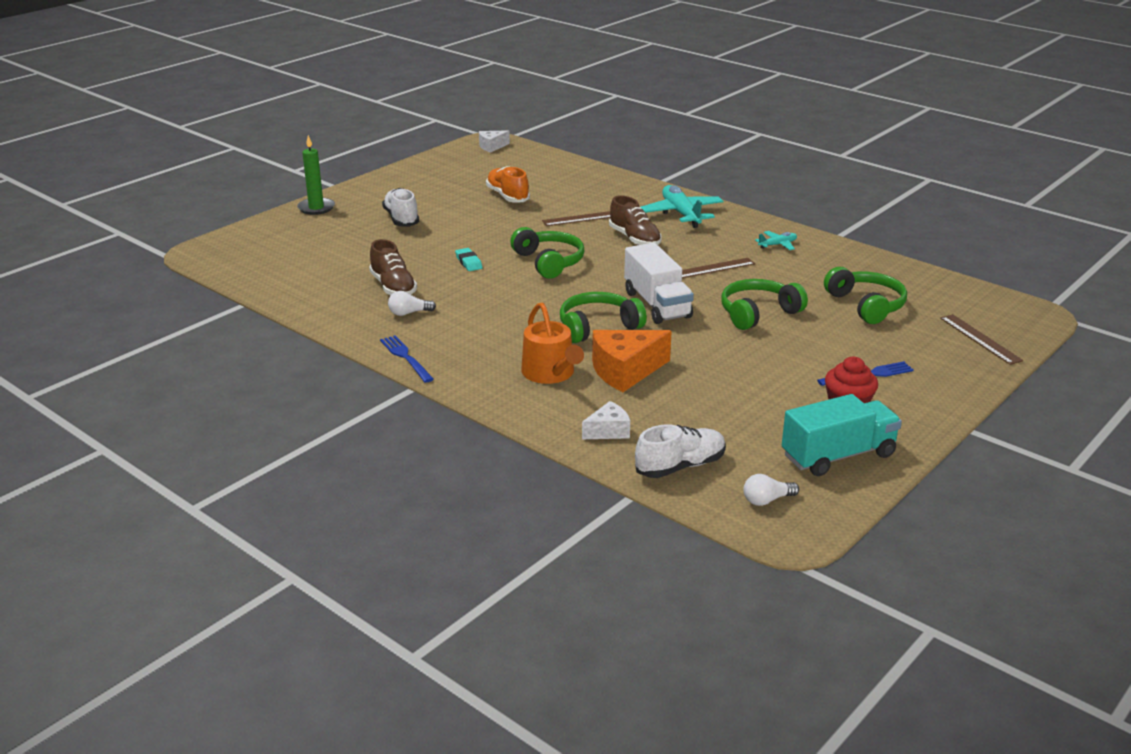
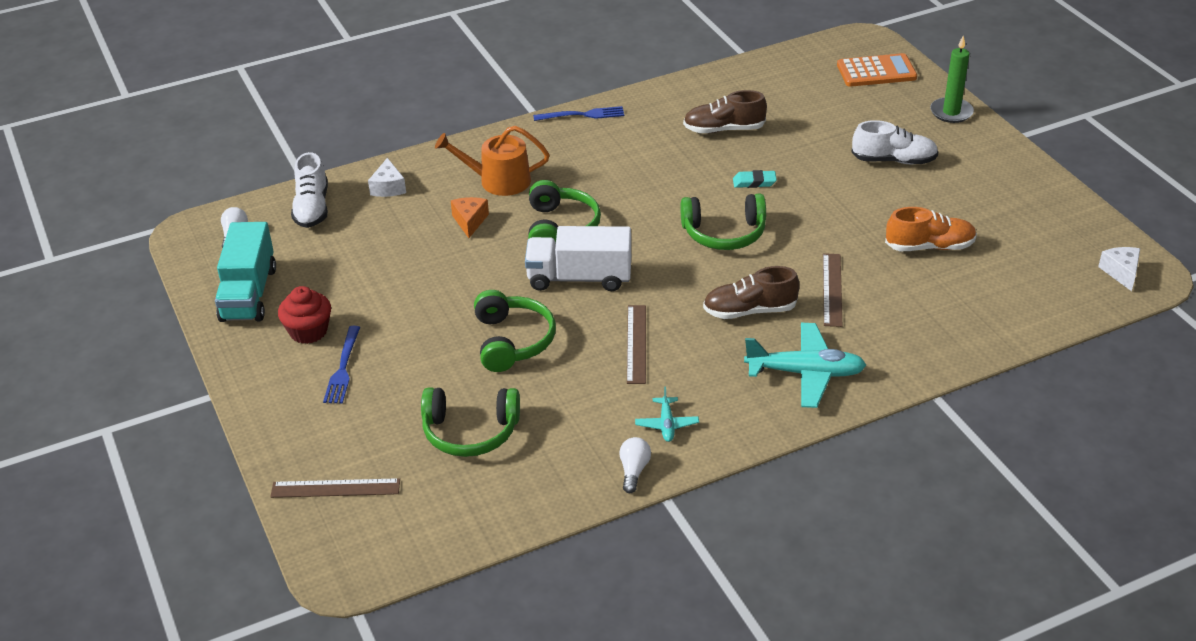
camera: 115 degrees right, 10 degrees up
white light bulb [388,291,436,316] -> white light bulb moved to [619,437,651,493]
orange cheese [592,330,672,392] -> orange cheese [451,197,489,238], size x0.56
none -> orange calculator [837,53,917,87]

